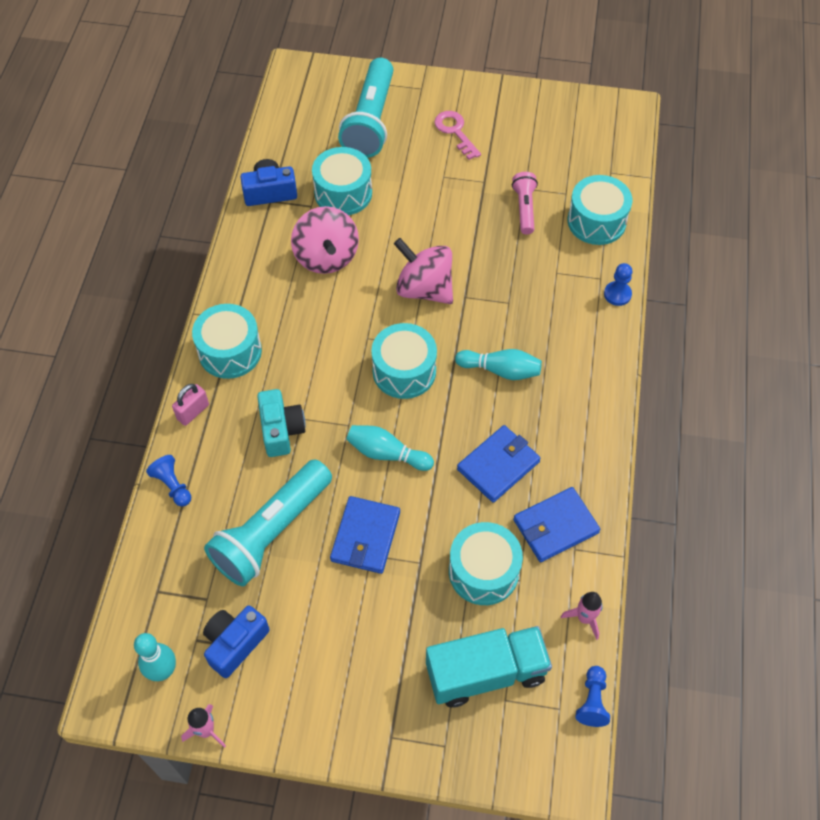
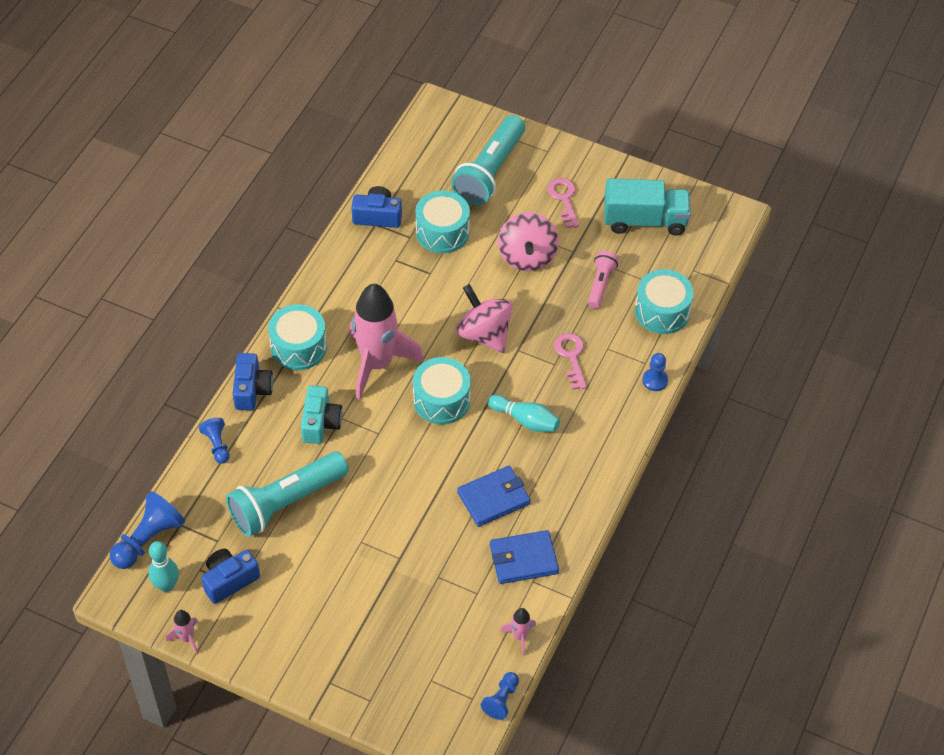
camera: 15 degrees right, 5 degrees down
pink padlock [172,384,209,426] -> blue camera [232,353,273,410]
pink spinning top [291,206,359,274] -> pink spinning top moved to [498,212,559,271]
blue wallet [330,496,400,574] -> none
turquoise bowling pin [346,425,434,471] -> none
turquoise truck [426,626,552,707] -> turquoise truck moved to [604,178,691,236]
turquoise drum [449,522,523,605] -> none
none -> blue pawn [110,491,185,569]
none -> pink rocket [350,284,424,400]
none -> pink key [554,333,587,390]

